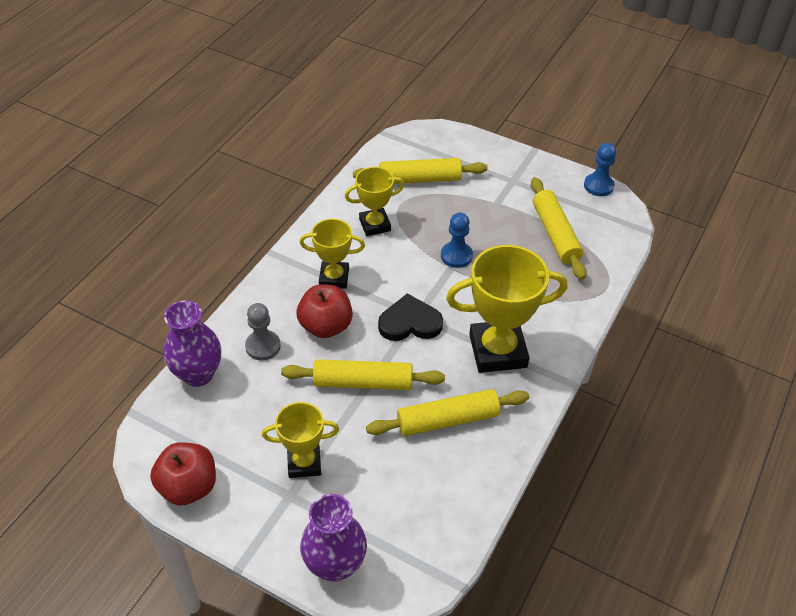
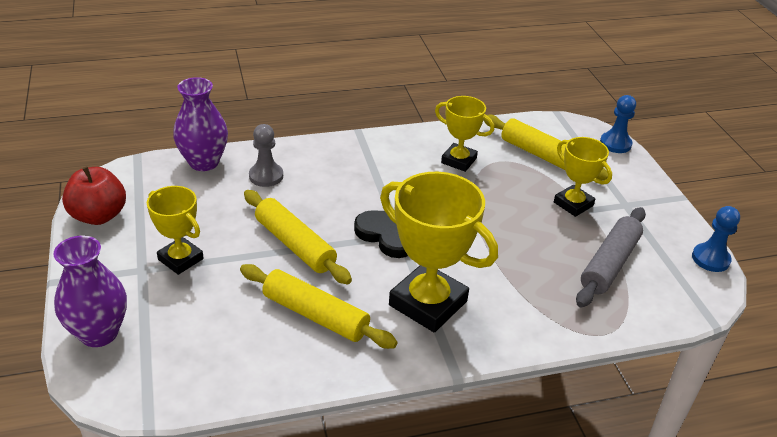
camera: 45 degrees right, 10 degrees down
red apple [297,284,353,338] -> none
yellow trophy [300,219,365,289] -> yellow trophy moved to [554,137,612,217]
blue pawn [441,213,473,268] -> blue pawn moved to [600,95,636,153]
yellow rolling pin [531,177,587,280] -> grey rolling pin [576,207,646,307]

